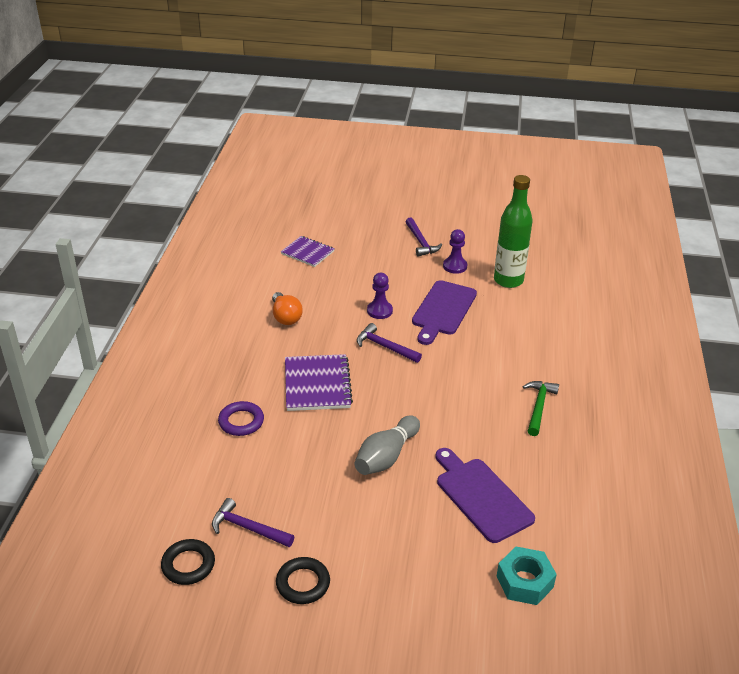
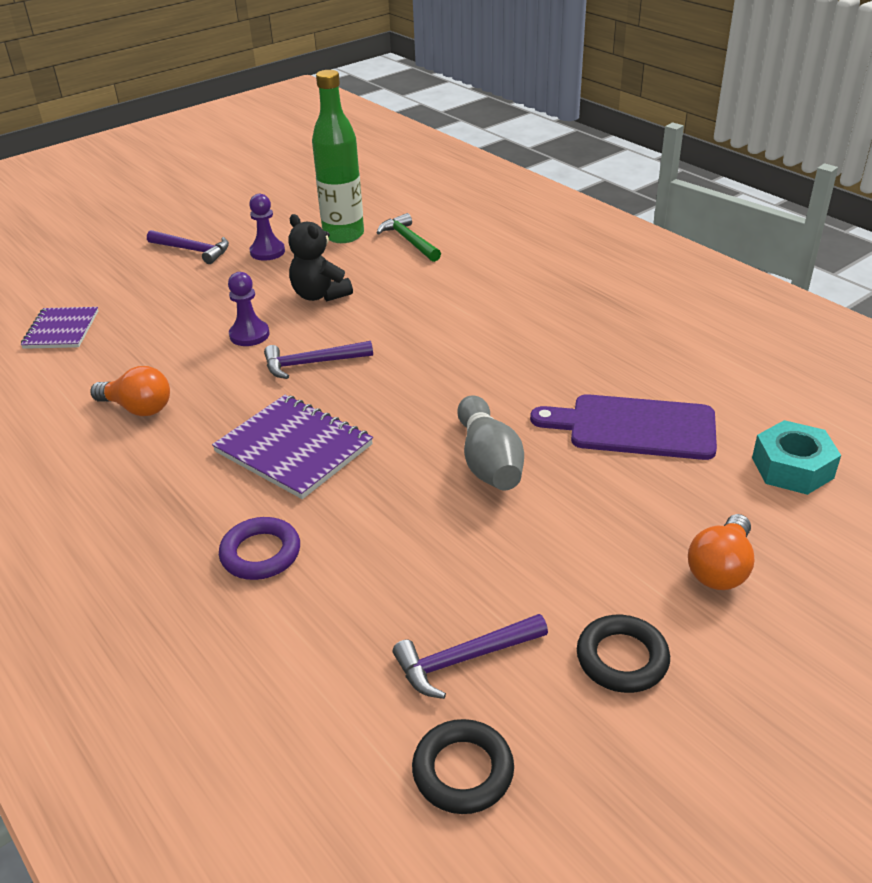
camera: 45 degrees left, 0 degrees up
purple notebook [281,236,335,267] -> purple notebook turned 75 degrees counterclockwise [21,307,98,349]
purple cutting board [412,280,477,345] -> black teddy bear [288,214,353,302]
green hammer [522,381,559,436] -> green hammer moved to [377,213,441,262]
none -> orange light bulb [688,514,754,590]

